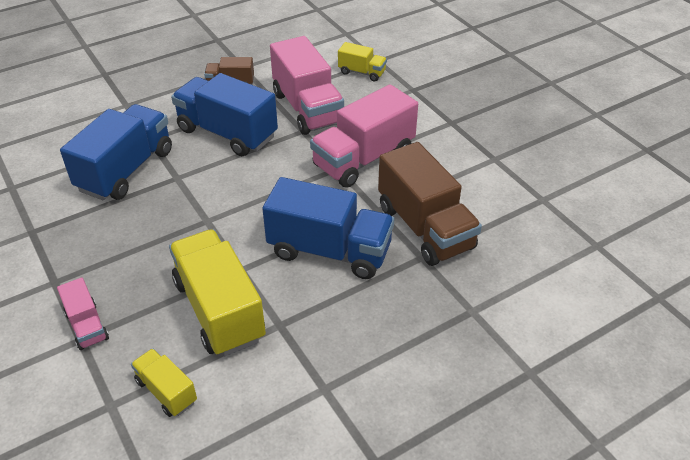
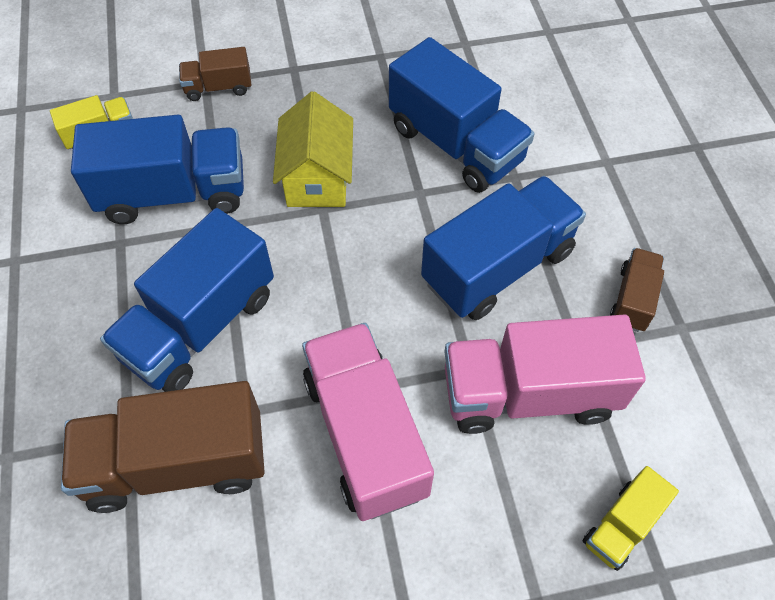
camera: 110 degrees right, 15 degrees up
pink truck [57,277,109,350] -> brown truck [179,47,251,101]
yellow truck [169,229,266,356] -> blue truck [71,115,244,224]
none -> yellow house [273,91,353,207]

